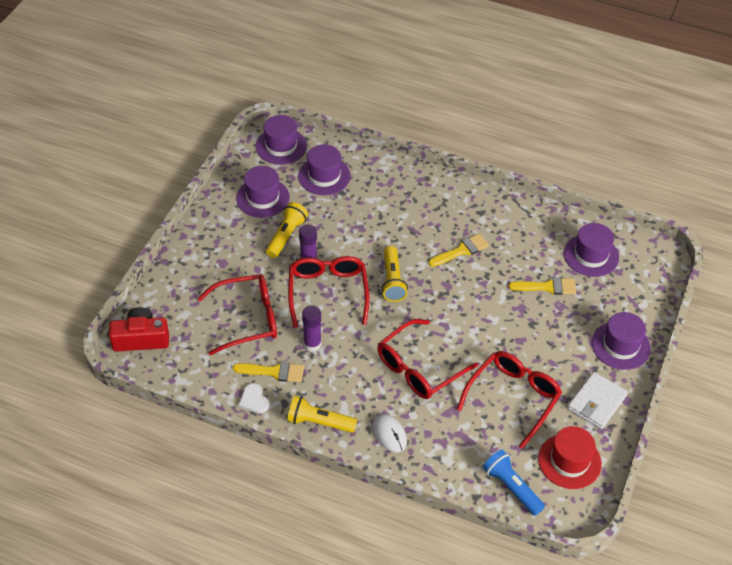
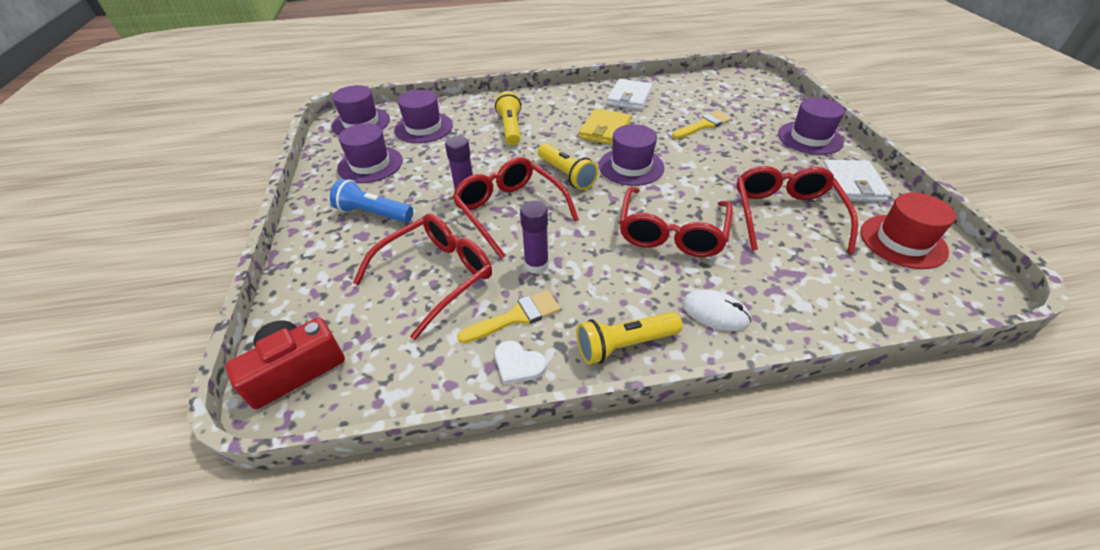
camera: 30 degrees left, 5 degrees down
yellow flashlight [266,202,308,258] -> yellow flashlight moved to [495,91,521,146]
yellow brush [429,234,489,267] -> yellow wallet [579,108,631,145]
blue flashlight [483,450,545,516] -> blue flashlight moved to [330,179,413,223]
purple hat [564,223,619,277] -> purple hat moved to [599,124,664,186]
none -> white wallet [607,79,653,110]

